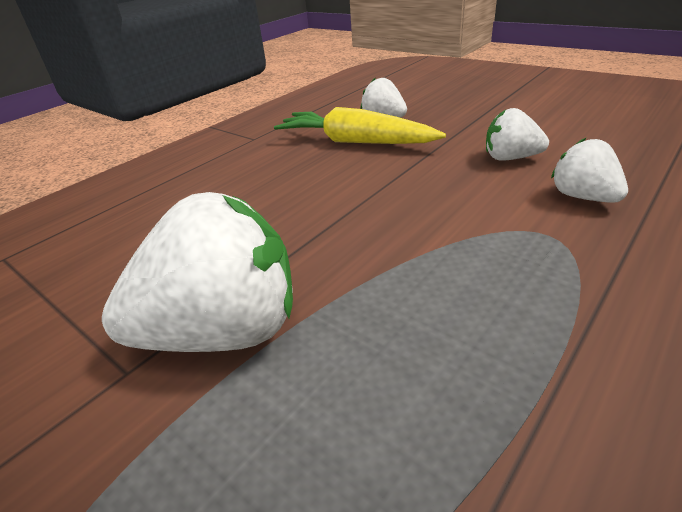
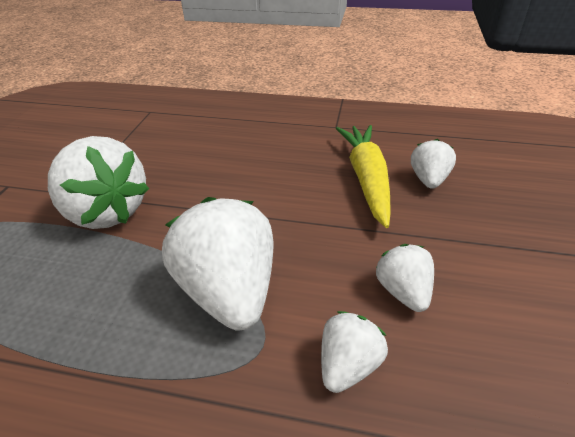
camera: 60 degrees right, 5 degrees up
none -> white strawberry [162,197,274,330]

